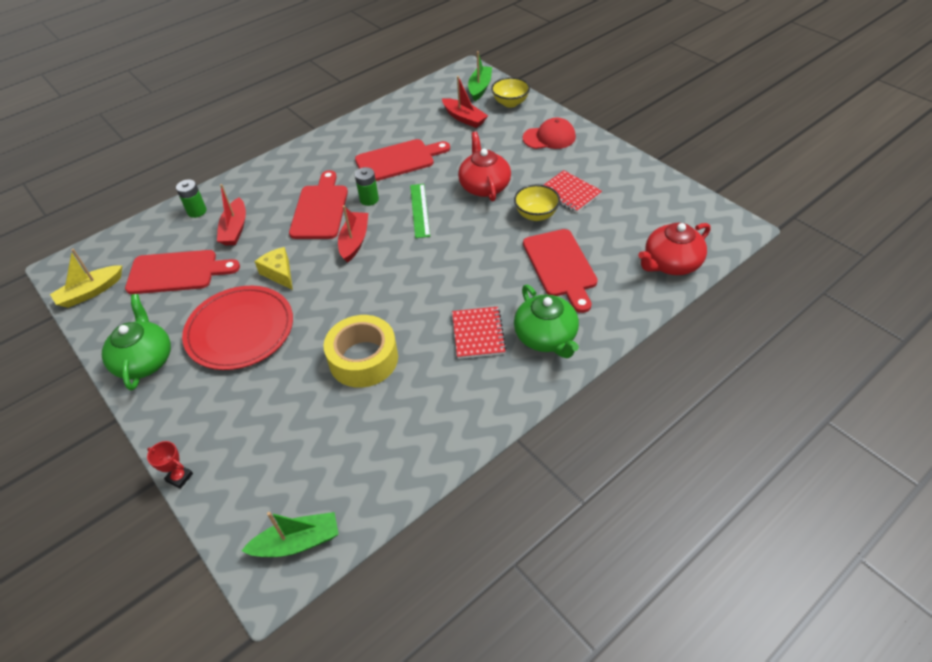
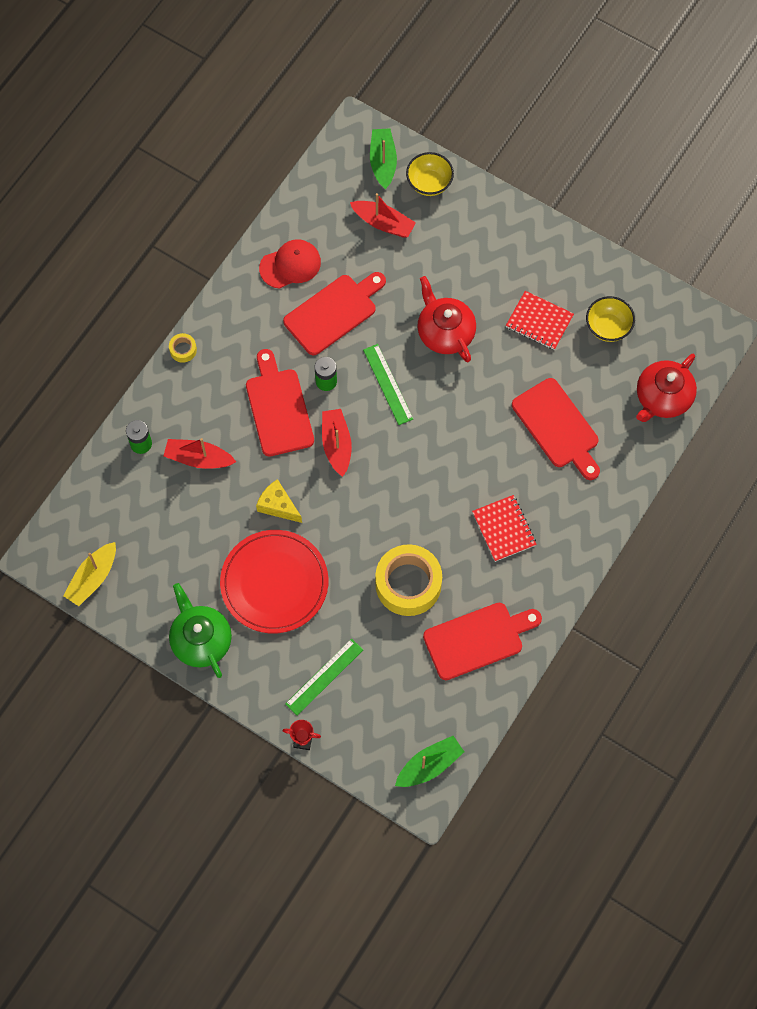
camera: 20 degrees left, 20 degrees up
red cutting board [125,250,240,294] -> red cutting board moved to [423,603,542,680]
red boat [217,184,246,245] -> red boat turned 120 degrees clockwise [163,438,236,469]
yellow bowl [514,185,560,221] -> yellow bowl moved to [586,296,635,342]
green teapot [514,285,579,358] -> none
red cap [523,118,576,149] -> red cap moved to [259,239,321,289]
none -> yellow tape [169,333,197,363]
none -> green ruler [285,638,363,716]

